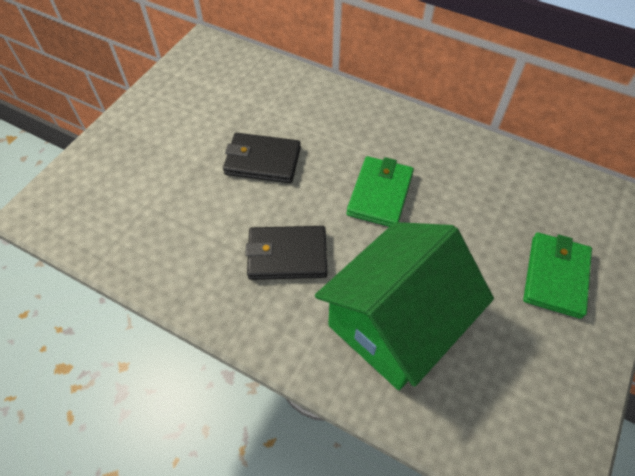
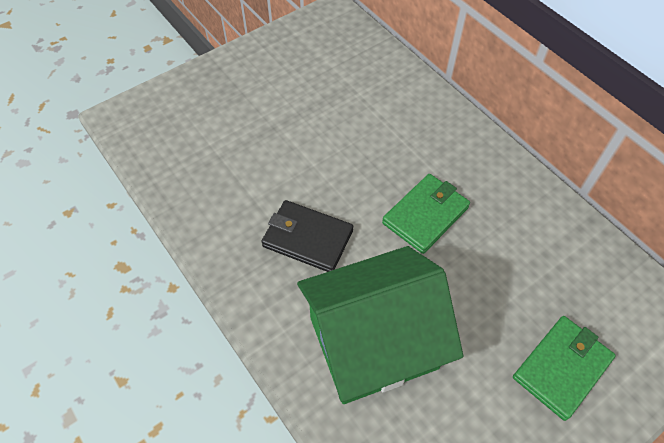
camera: 25 degrees right, 0 degrees up
black wallet [223,133,301,183] -> none

